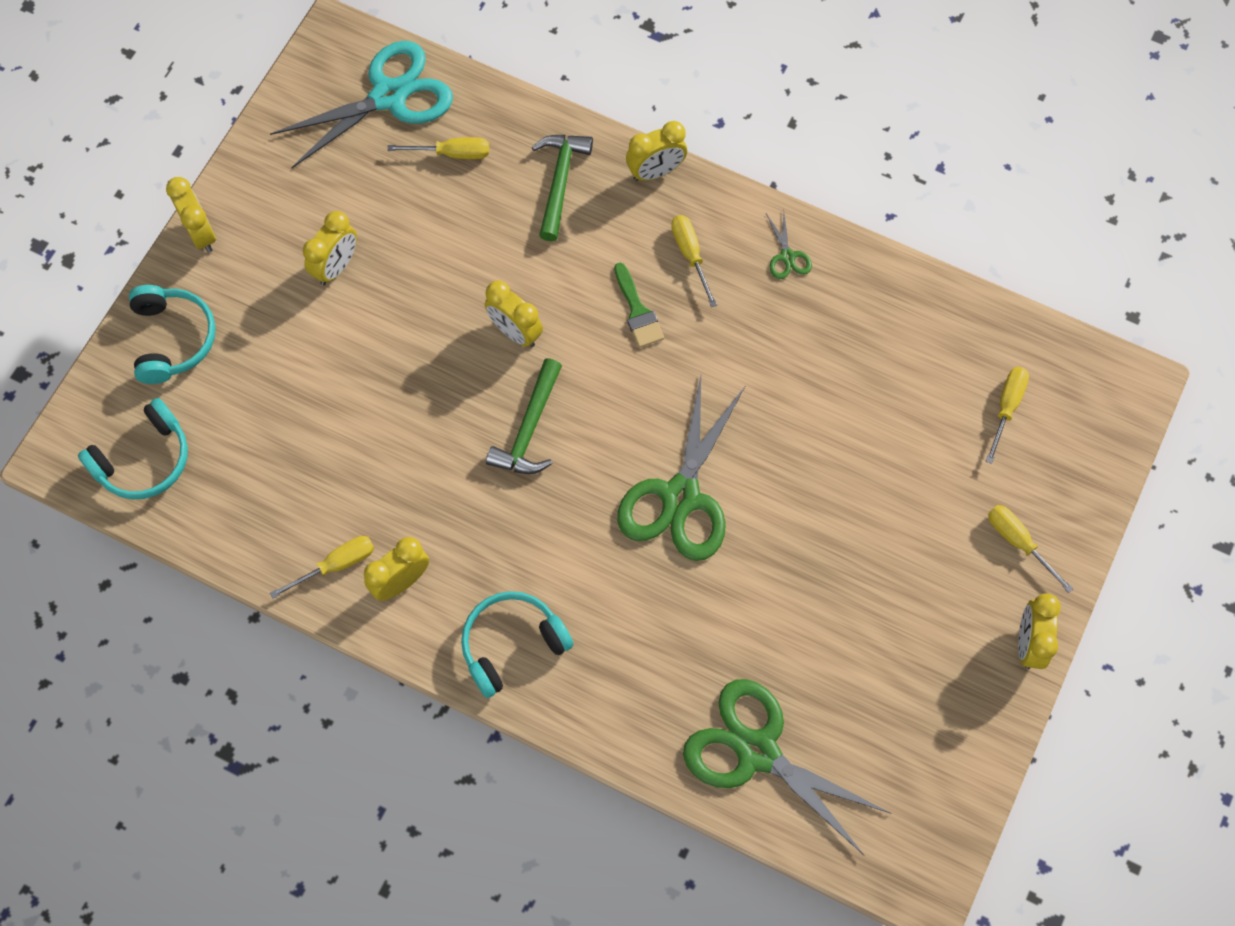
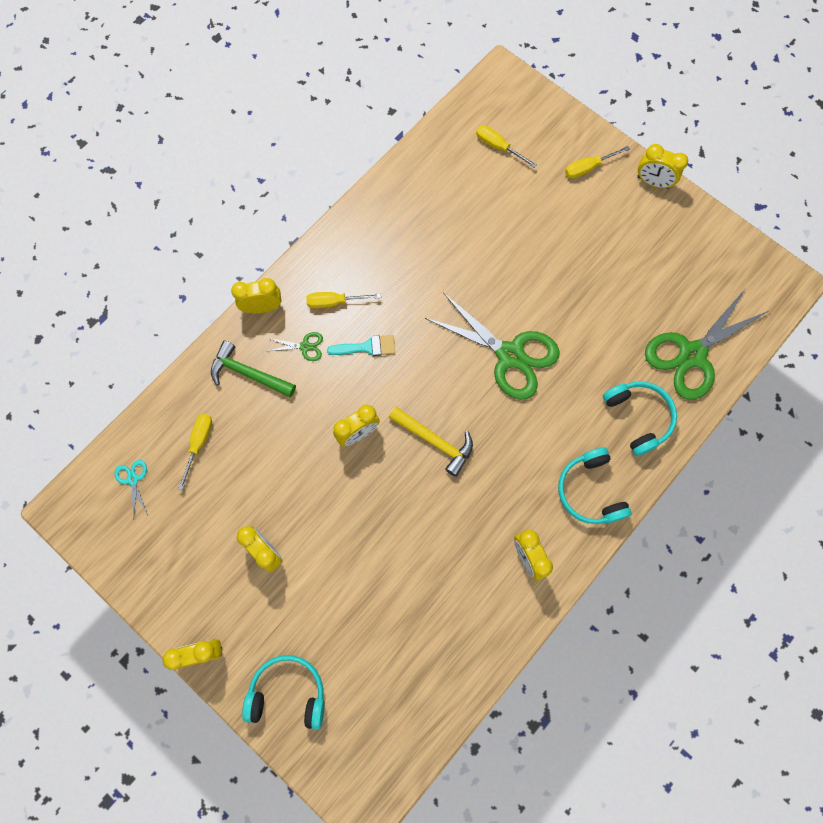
camera: 75 degrees left, 5 degrees up
turquoise headphones [78,398,188,499] -> turquoise headphones moved to [603,381,677,456]
turquoise scissors [270,41,453,168] -> turquoise scissors [115,460,148,520], size x0.41
yellow screwdriver [270,536,374,599] -> none
green hammer [486,358,562,474] -> yellow hammer [389,407,473,477]
green brush [614,263,664,348] -> turquoise brush [327,335,395,356]
yellow clock [626,121,687,181] -> yellow clock turned 90 degrees counterclockwise [231,278,281,314]
green scissors [766,212,812,279] -> green scissors moved to [268,332,323,361]

